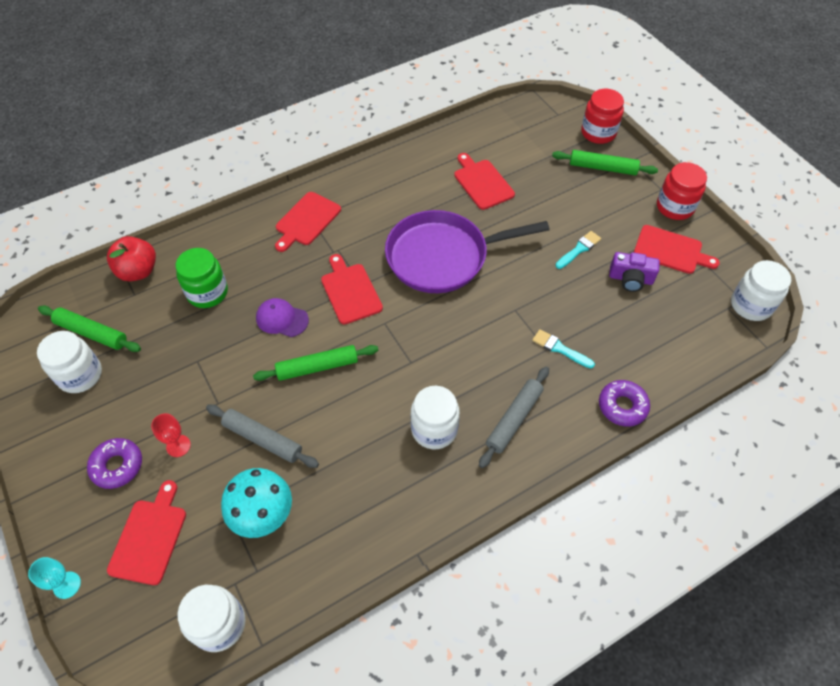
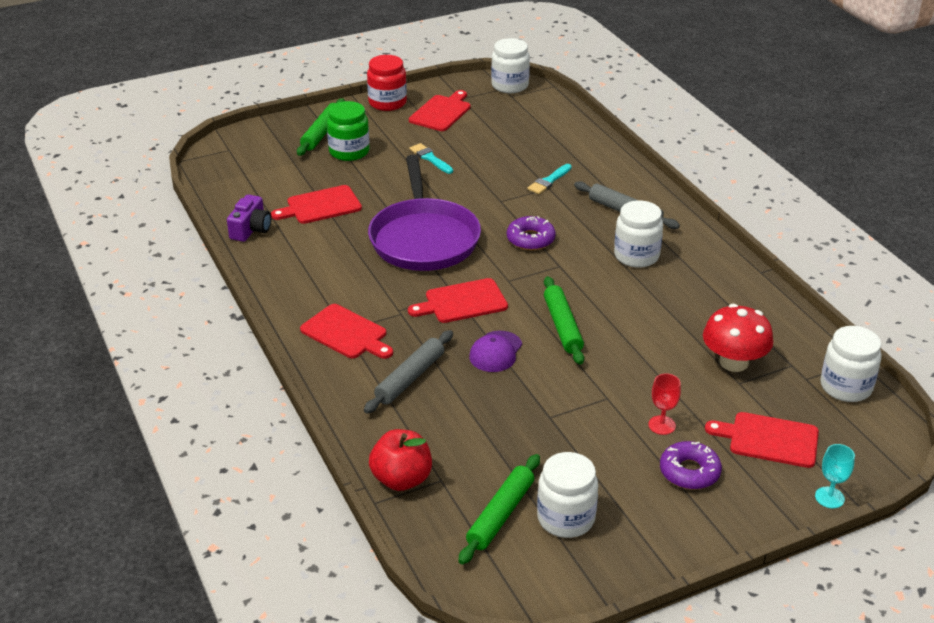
camera: 85 degrees left, 20 degrees down
green jar [176,248,228,308] -> green jar moved to [327,101,370,161]
grey rolling pin [206,404,319,468] -> grey rolling pin moved to [364,330,453,414]
turquoise mushroom [221,468,292,538] -> red mushroom [703,304,773,372]
red jar [581,89,624,144] -> none
purple donut [599,380,650,427] -> purple donut moved to [507,216,556,250]
purple camera [609,252,660,292] -> purple camera moved to [227,195,271,242]

